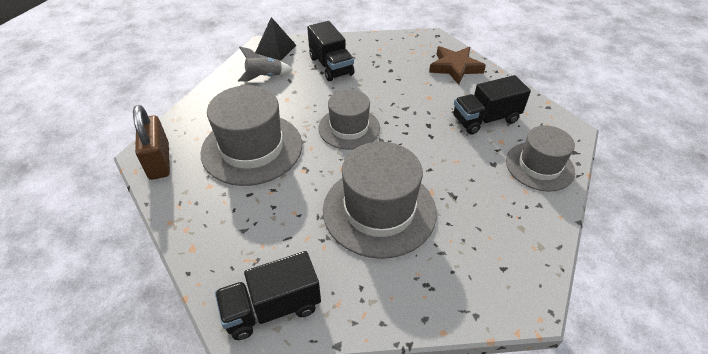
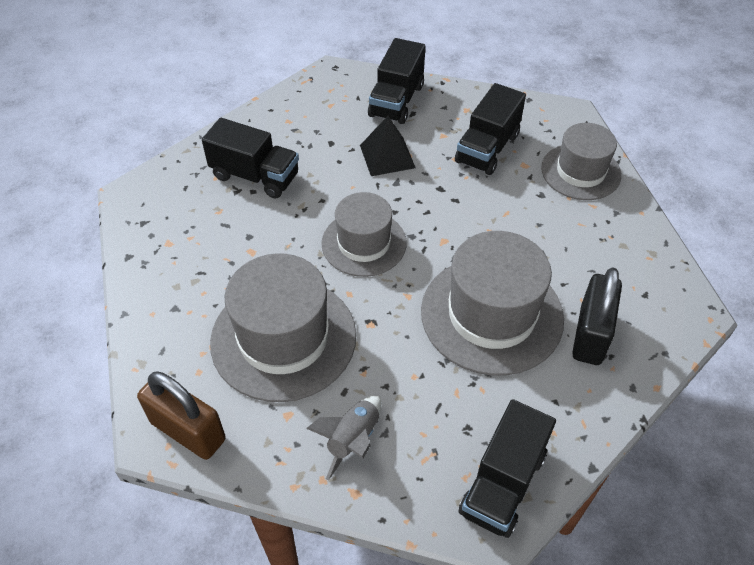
camera: 40 degrees left, 5 degrees up
grey rocket [238,46,293,81] -> grey rocket moved to [306,396,382,480]
black pyramid [255,17,296,61] -> black pyramid moved to [360,116,416,176]
brown star [429,46,486,85] -> black truck [368,38,425,124]
none -> black padlock [572,267,622,365]

